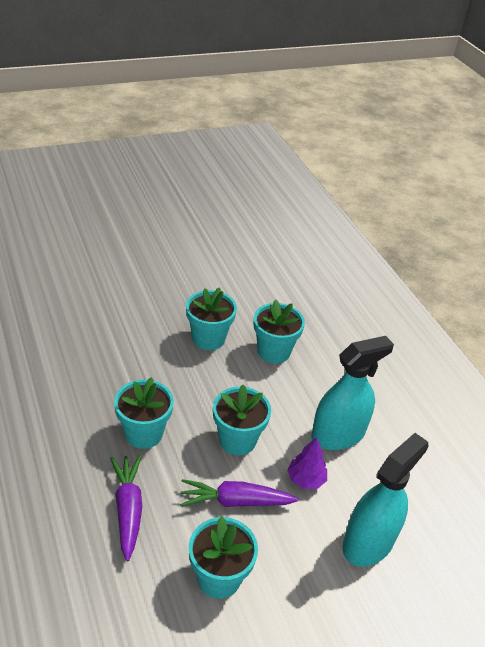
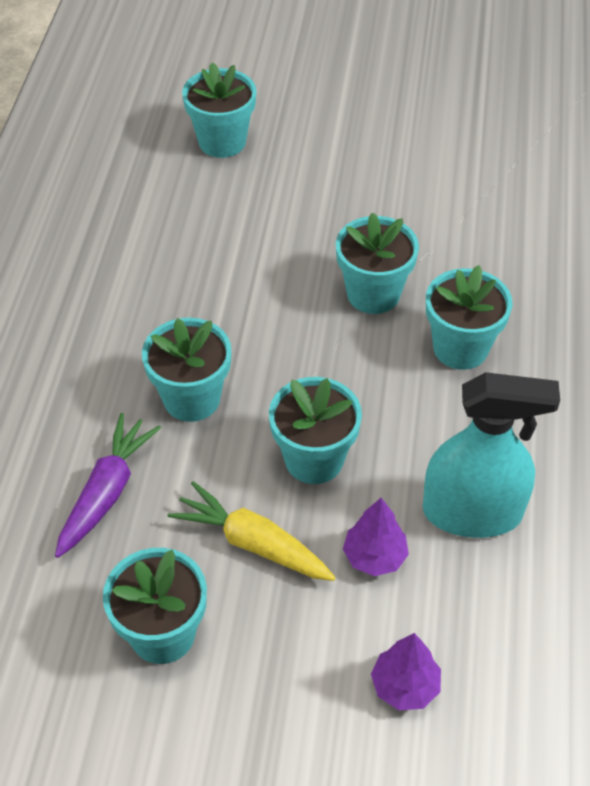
camera: 35 degrees right, 10 degrees up
purple carrot [180,479,298,507] -> yellow carrot [168,481,336,581]
turquoise spray bottle [342,433,428,567] -> purple tree [371,633,441,710]
none -> turquoise flower pot [182,62,256,158]

